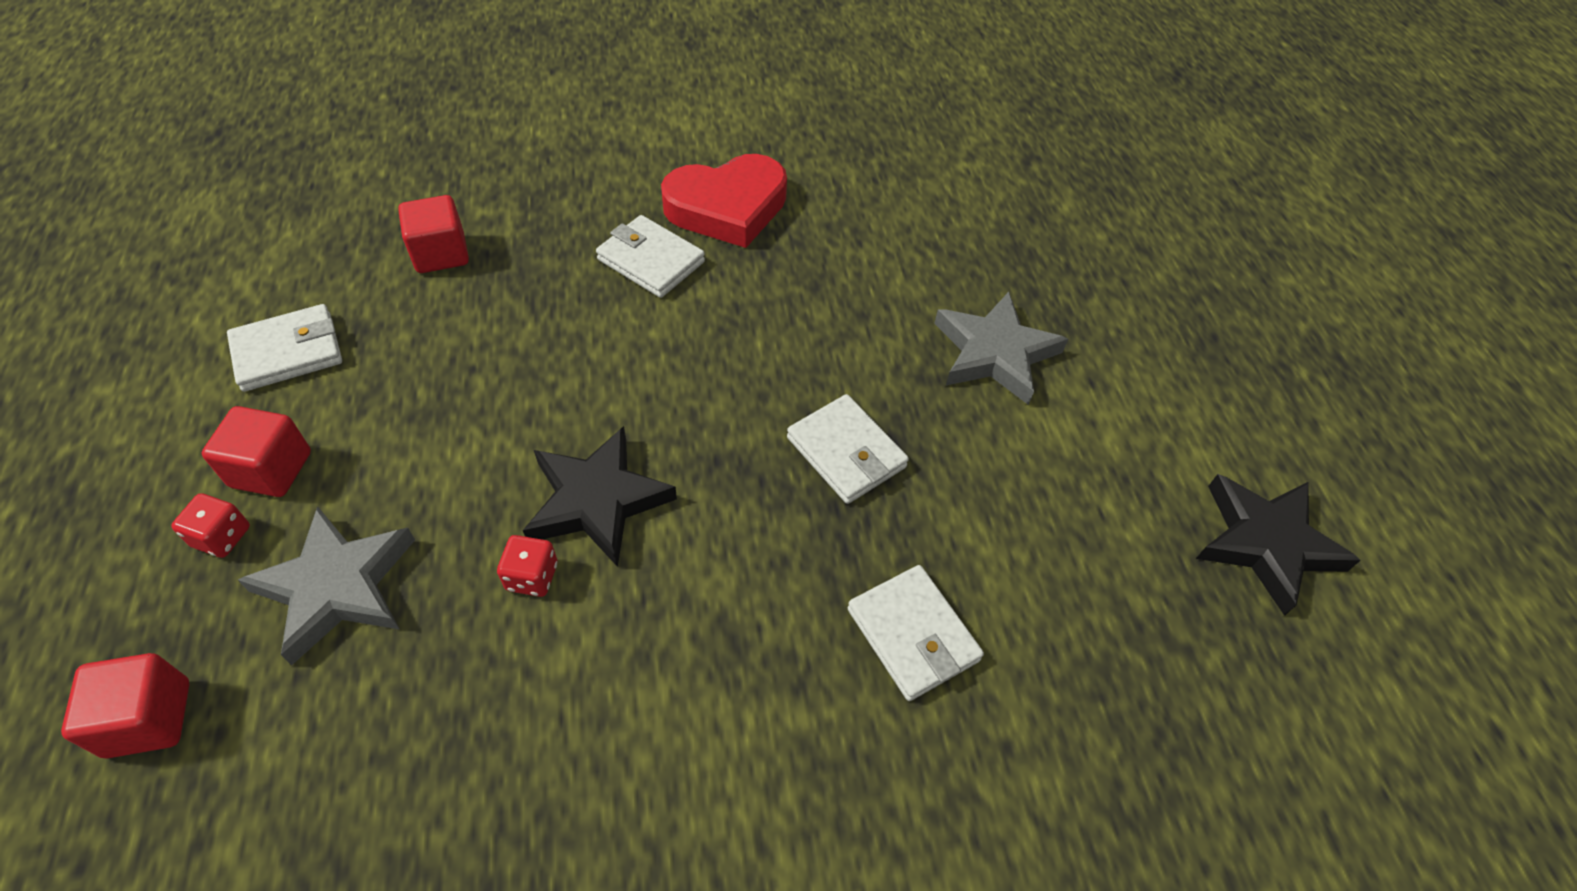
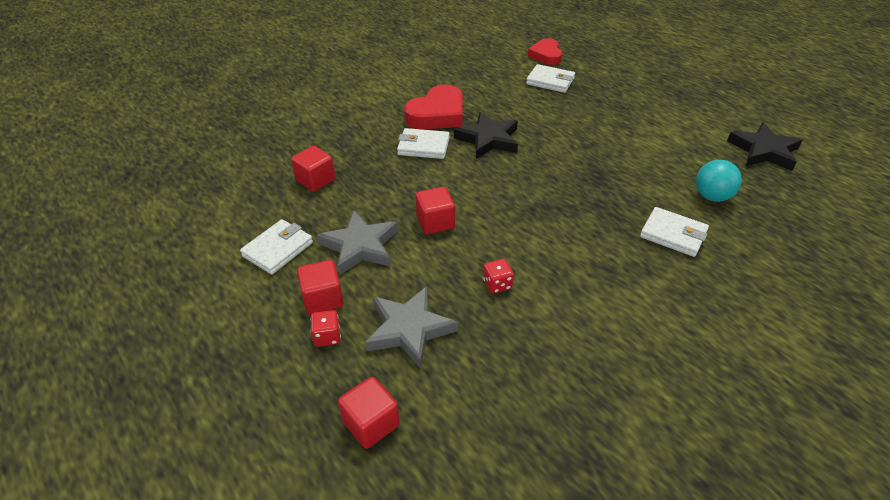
camera: 25 degrees left, 10 degrees down
black star [523,426,677,567] -> black star moved to [454,112,518,159]
white wallet [787,394,909,504] -> white wallet moved to [526,64,575,93]
grey star [934,292,1068,405] -> grey star moved to [317,210,398,275]
none -> red cube [415,187,455,234]
none -> red heart [528,38,562,65]
none -> turquoise ball [696,160,742,202]

